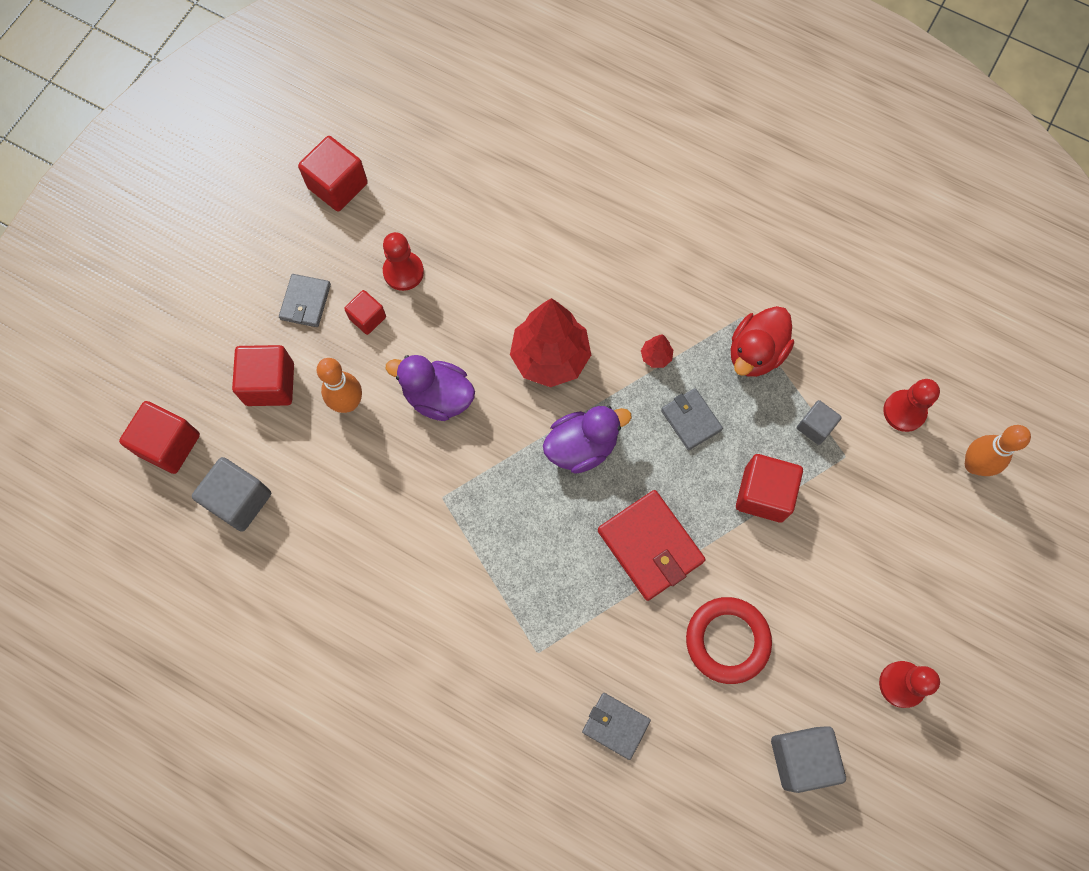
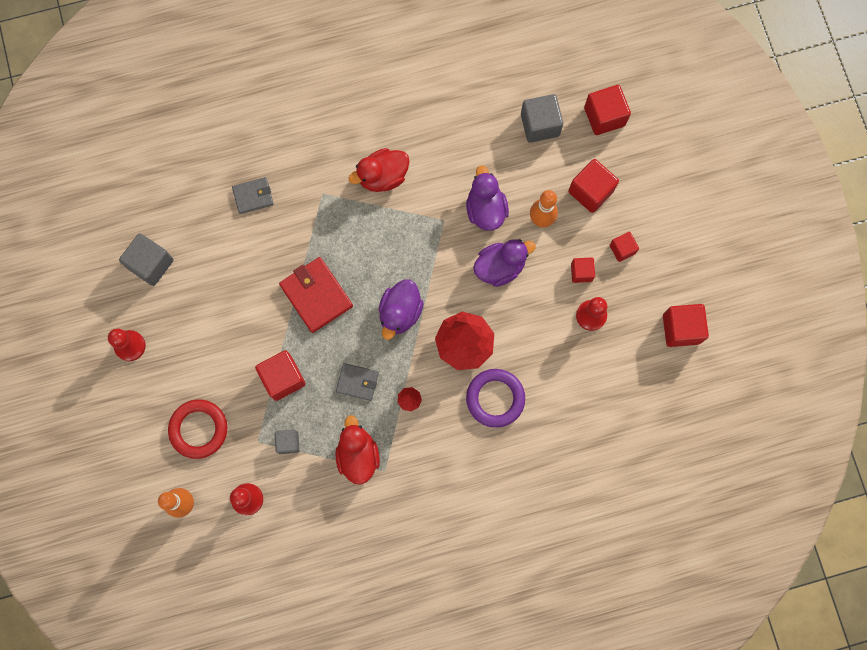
camera: 135 degrees right, 5 degrees up
grey wallet [279,274,331,327] -> red cube [610,232,639,262]
red wallet [598,490,706,601] -> red wallet turned 45 degrees clockwise [279,257,353,333]
red ring [686,597,772,684] -> red ring moved to [168,399,227,459]
none -> red duck [349,148,410,192]
none -> purple duck [466,166,509,231]
none -> purple ring [466,369,525,428]

